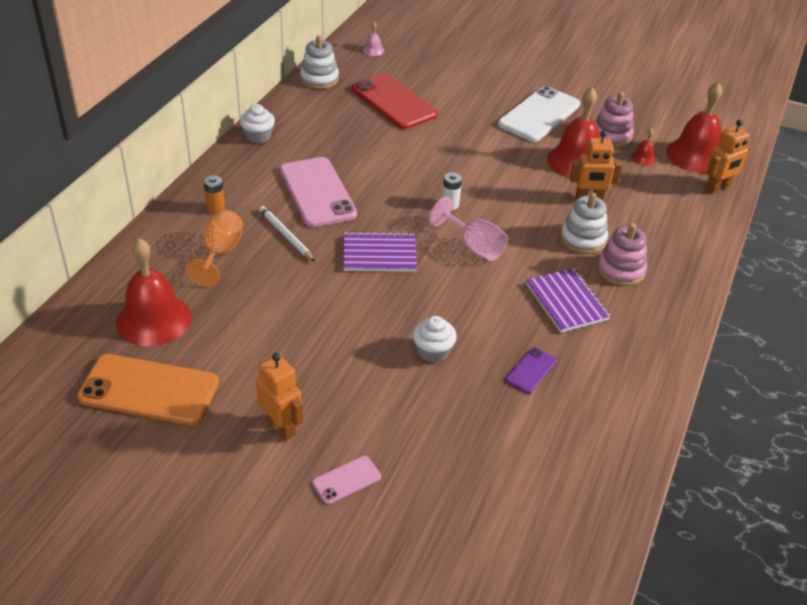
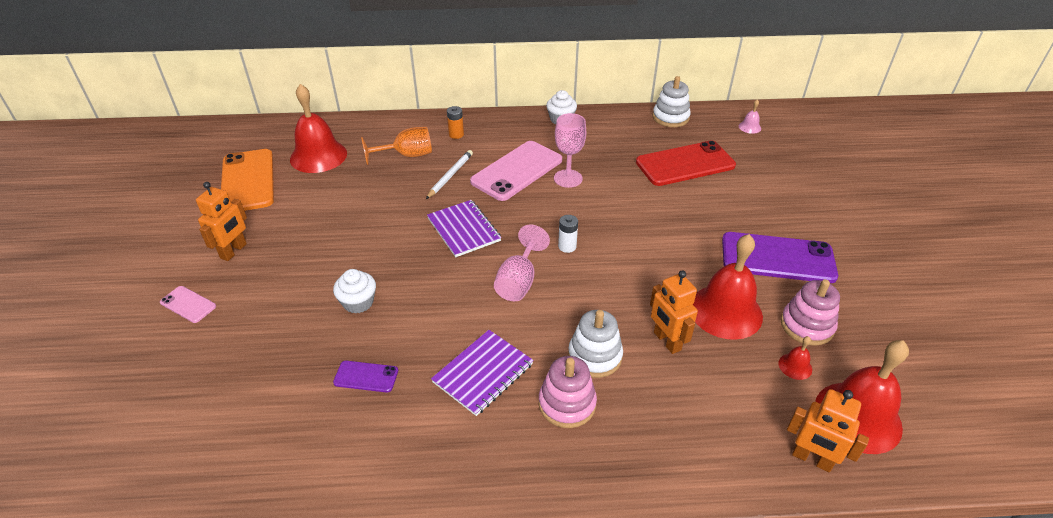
camera: 65 degrees right, 0 degrees up
red phone [352,73,437,129] -> red phone turned 45 degrees clockwise [636,140,736,186]
white phone [498,86,580,142] -> purple phone [722,232,838,283]
none -> pink goblet [554,113,586,188]

